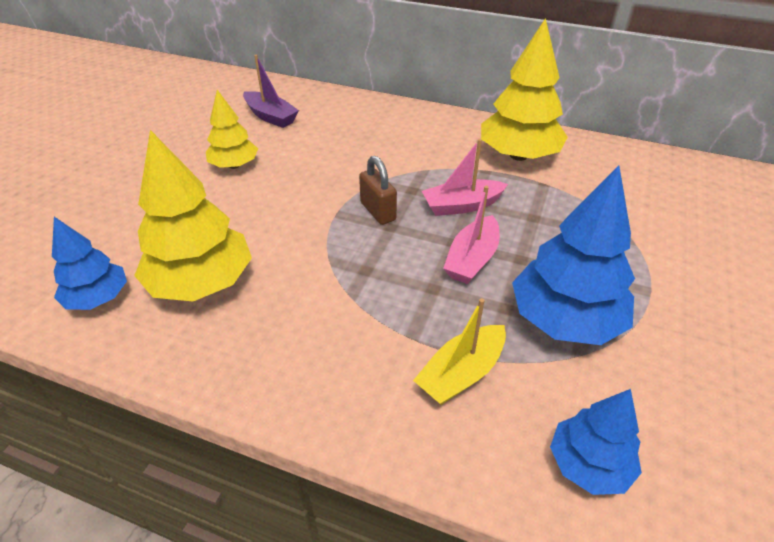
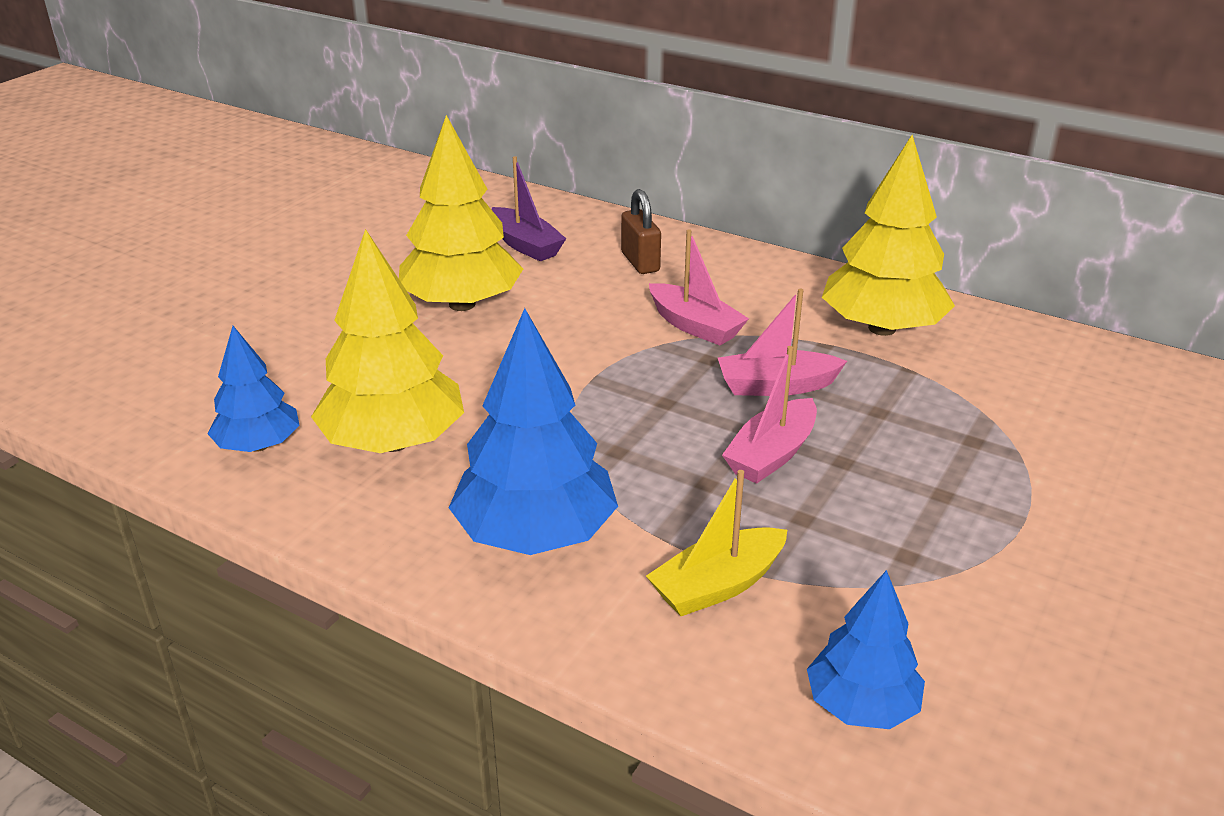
camera: 10 degrees right, 10 degrees down
yellow tree [206,90,258,169] -> yellow tree [399,115,523,311], size x1.68
brown padlock [359,156,397,225] -> brown padlock moved to [621,189,661,274]
blue tree [512,166,635,345] -> blue tree moved to [449,308,618,555]
none -> pink boat [649,229,749,345]

